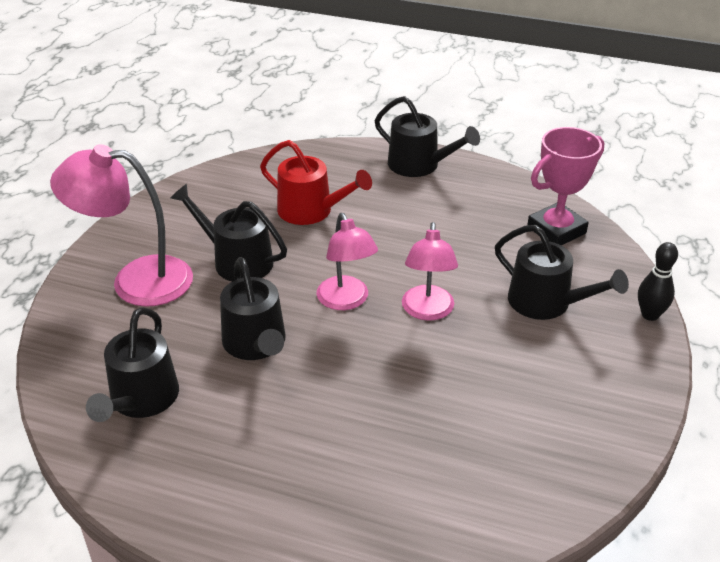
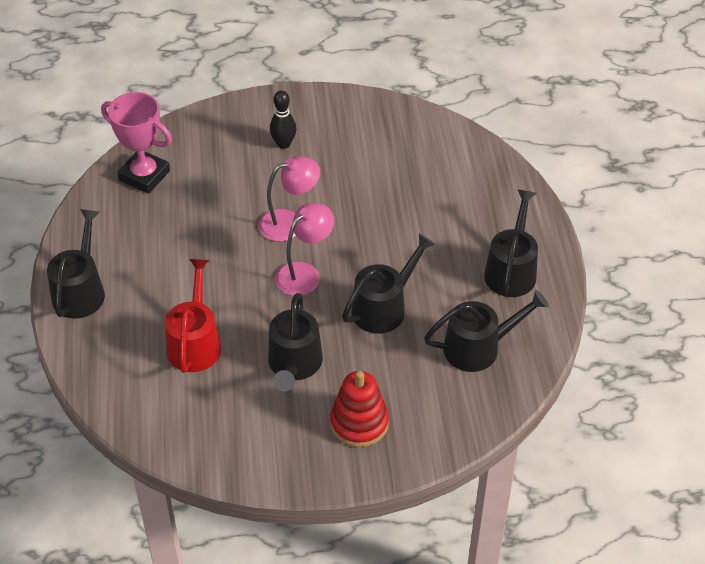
camera: 115 degrees left, 10 degrees up
pink lamp [50,144,193,307] -> red stacking toy [330,371,389,447]
black watering can [495,225,629,320] -> black watering can moved to [484,190,538,297]
black bowling pin [638,242,678,321] -> black bowling pin moved to [270,90,297,149]

